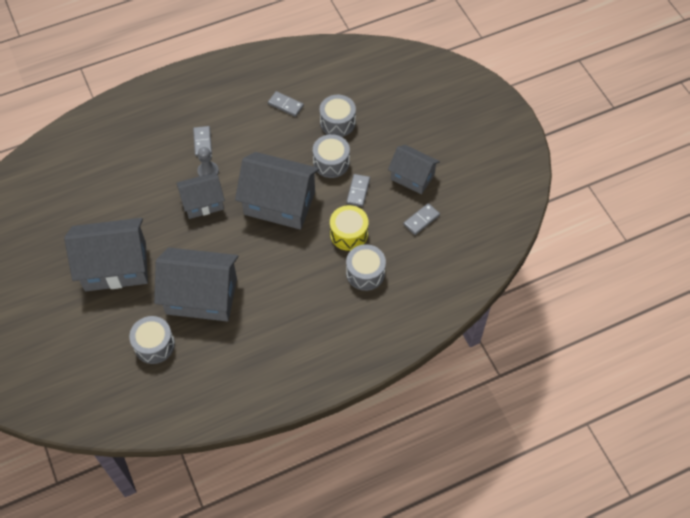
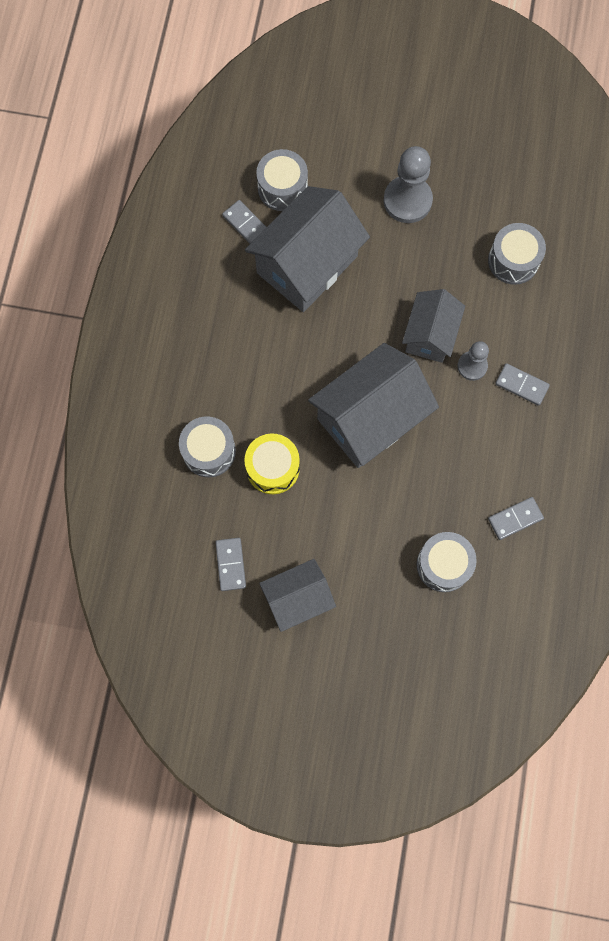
camera: 125 degrees right, 15 degrees up
grey house [64,218,148,291] -> grey pawn [383,146,433,223]
grey drum [313,134,350,178] -> grey drum moved to [488,223,546,285]
grey domino [346,174,370,207] -> grey domino moved to [222,200,267,244]

